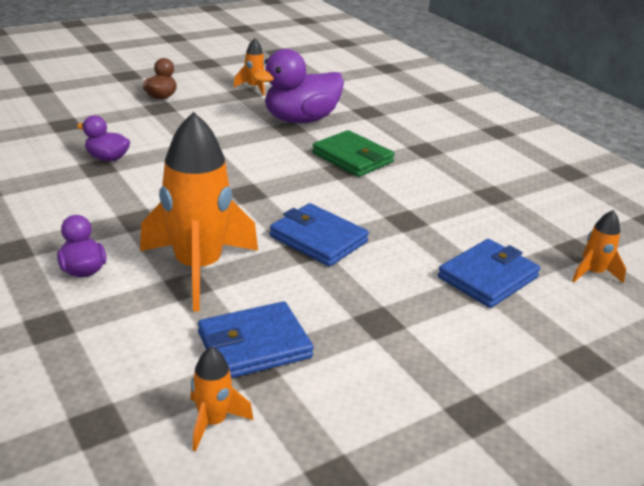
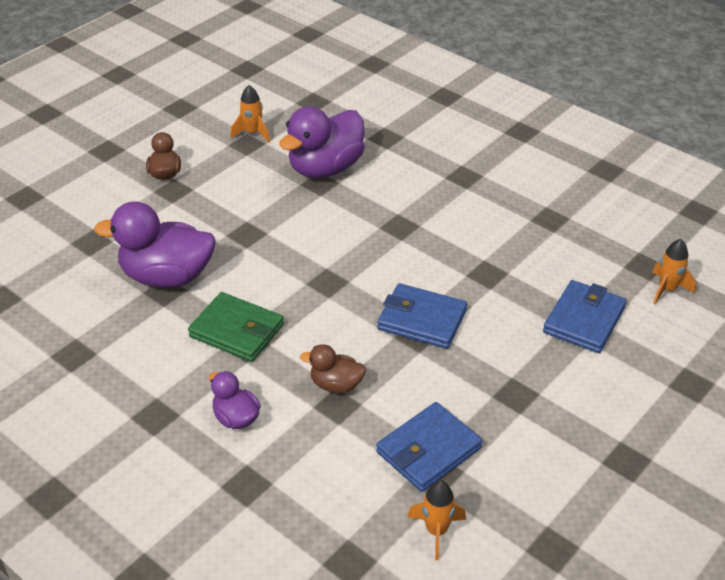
camera: 15 degrees left, 10 degrees up
purple duck [77,115,130,161] -> purple duck [94,201,216,288], size x1.95
orange rocket [140,112,258,311] -> brown duck [300,344,366,393]
green wallet [312,130,395,177] -> green wallet moved to [188,292,284,362]

